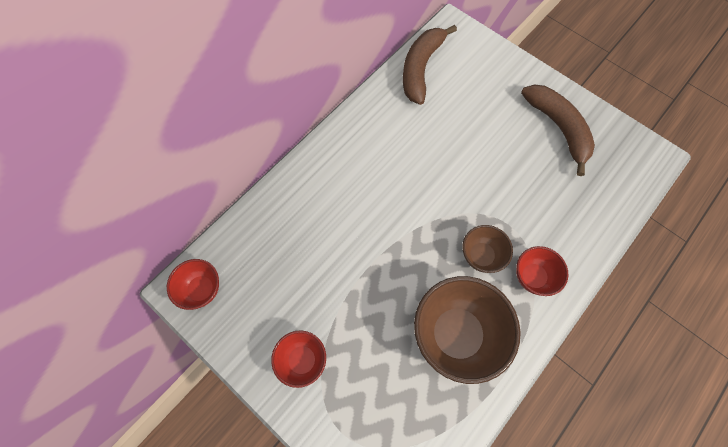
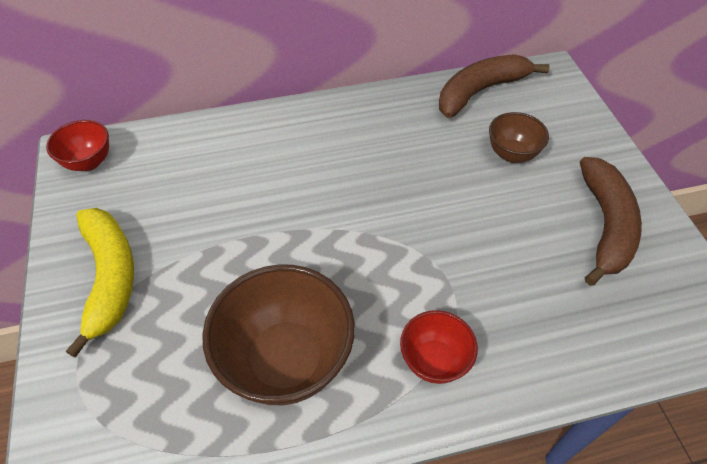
camera: 35 degrees right, 15 degrees down
red bowl [271,330,326,388] -> yellow banana [66,208,134,358]
brown bowl [462,225,513,273] -> brown bowl moved to [489,112,549,163]

